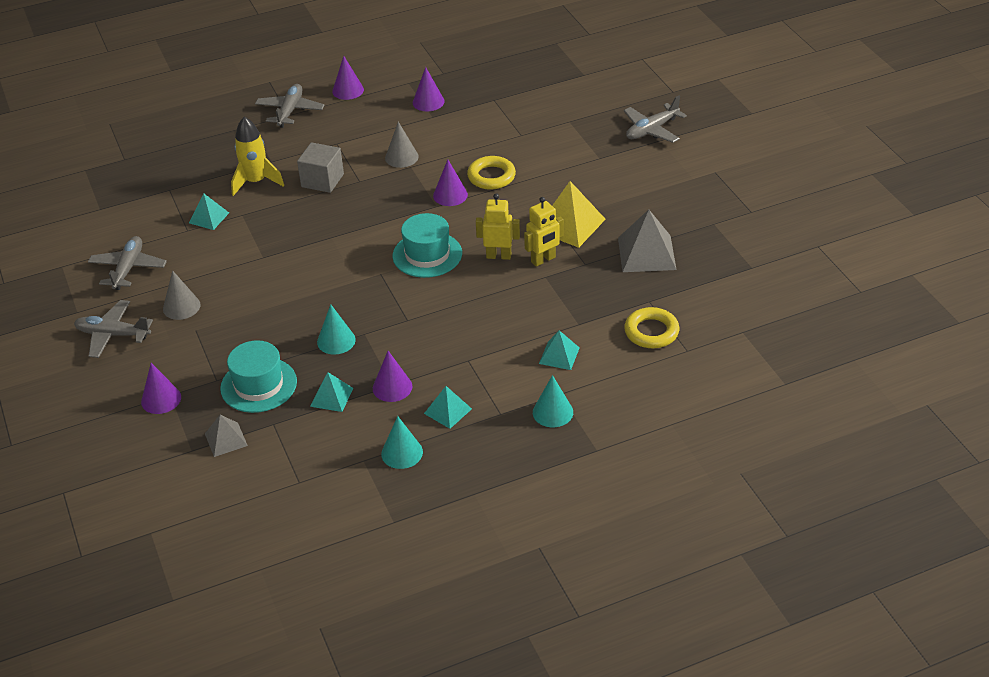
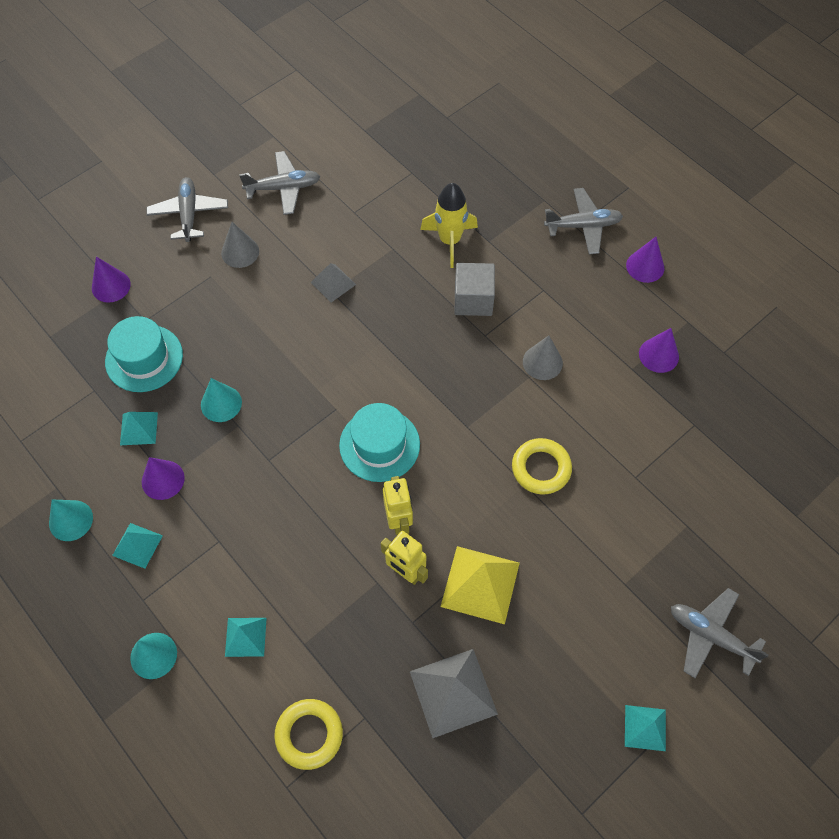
camera: 70 degrees right, 20 degrees up
turquoise pyramid [189,193,229,230] -> turquoise pyramid moved to [625,705,666,751]
grey pyramid [205,415,248,457] -> grey pyramid moved to [311,263,356,302]
purple cone [433,159,468,206] -> none

